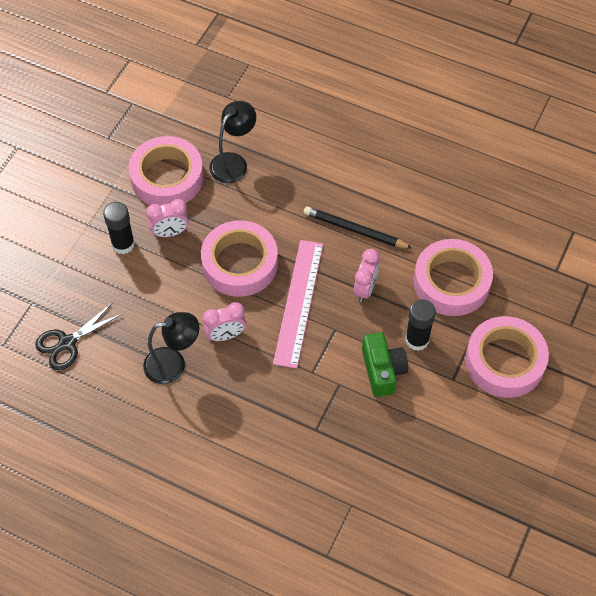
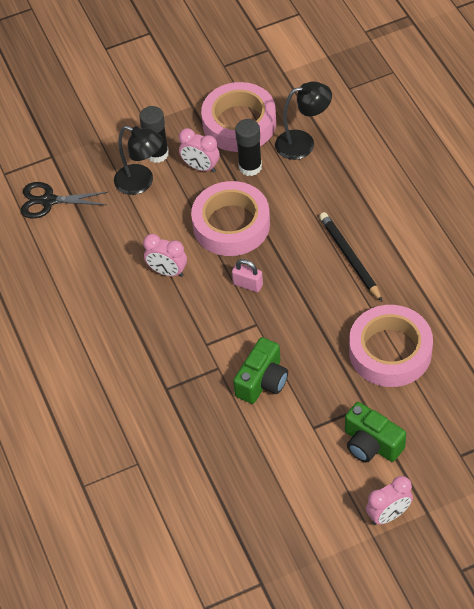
camera: 45 degrees right, 5 degrees down
black lamp [143,312,199,384] -> black lamp moved to [114,125,163,195]
pink ruler [273,240,323,368] -> pink padlock [232,259,263,292]
pink clock [354,249,380,302] -> pink clock moved to [366,476,413,525]
black glue stick [405,299,436,351] -> black glue stick moved to [235,119,262,176]
pink tape [465,316,549,398] -> green camera [345,402,406,463]

